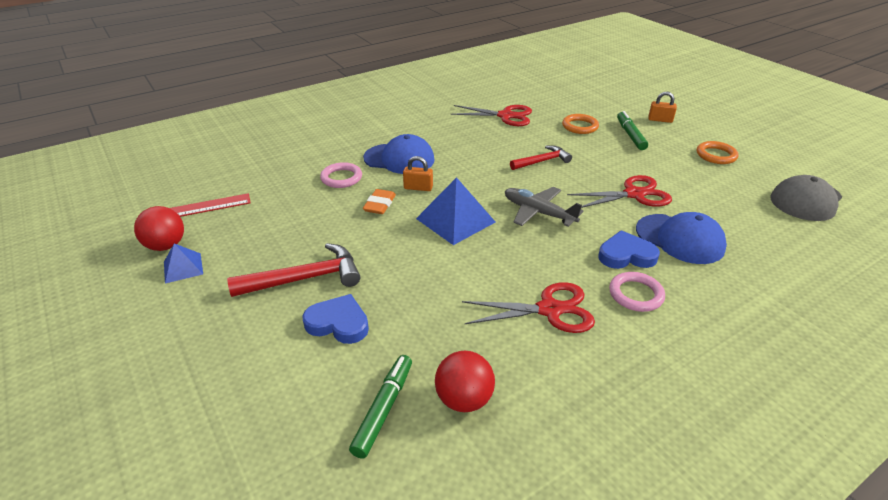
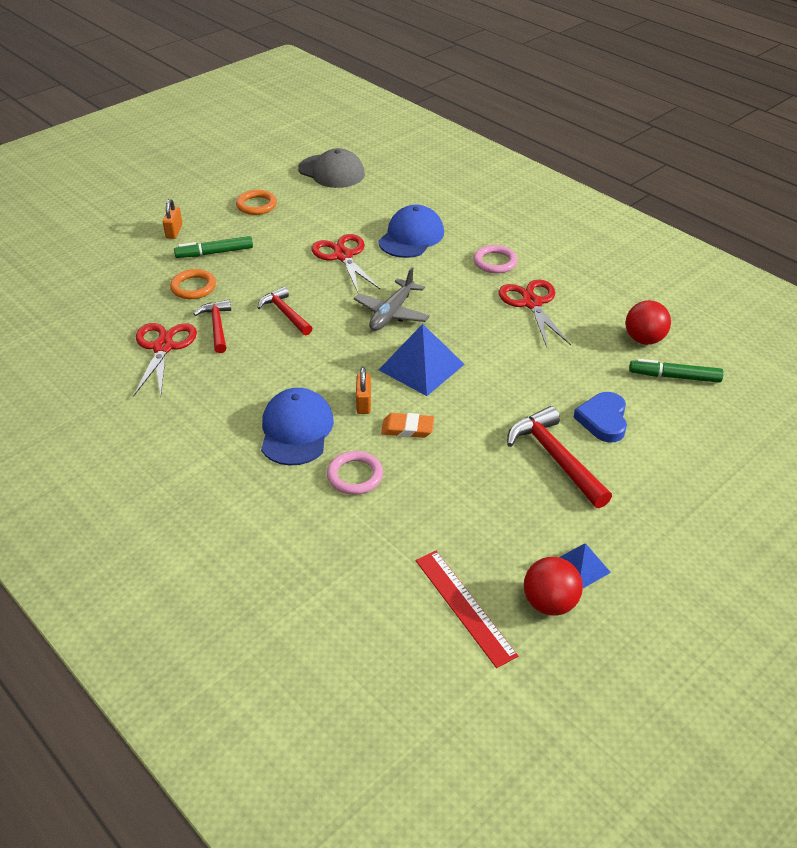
camera: 100 degrees left, 5 degrees up
blue heart [598,230,660,269] -> none
none -> red hammer [194,300,231,353]

